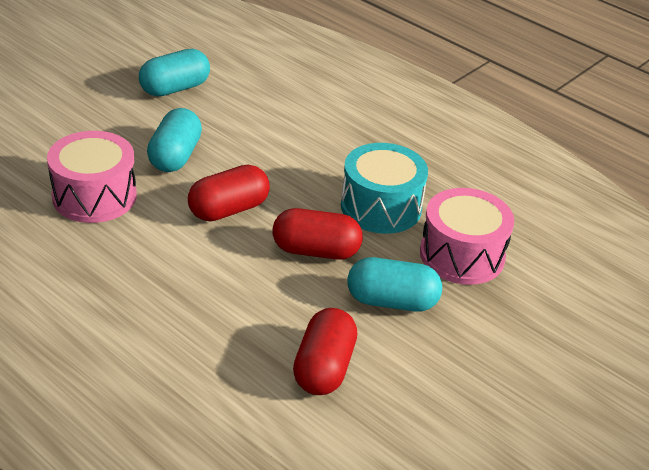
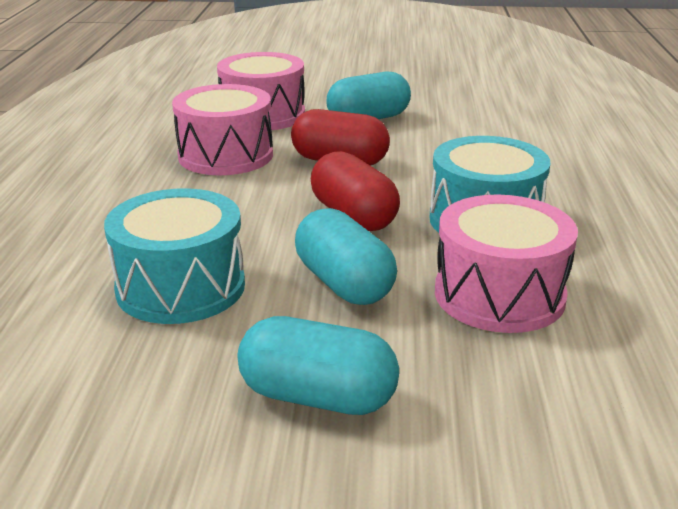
camera: 55 degrees right, 10 degrees down
turquoise capsule [139,49,210,96] -> turquoise capsule moved to [238,316,399,415]
red capsule [293,308,357,395] -> turquoise drum [104,188,245,324]
none -> pink drum [172,84,273,175]

